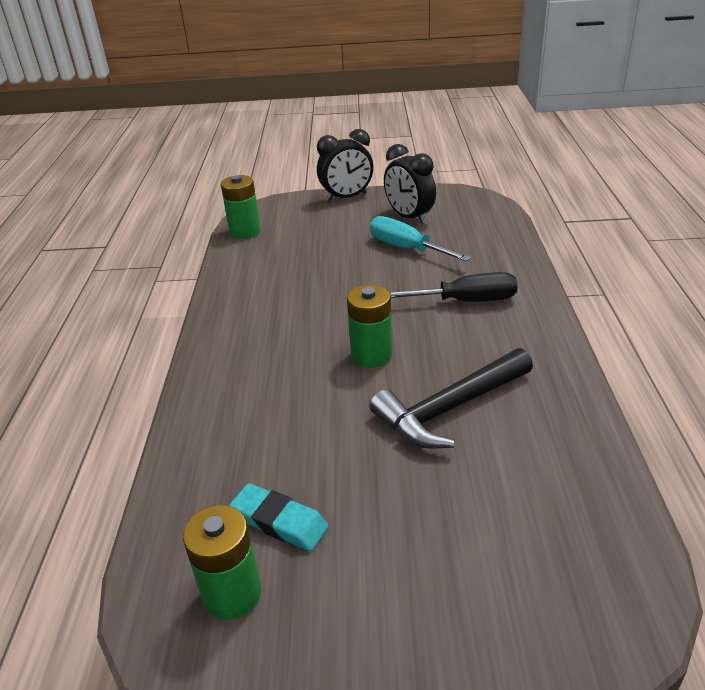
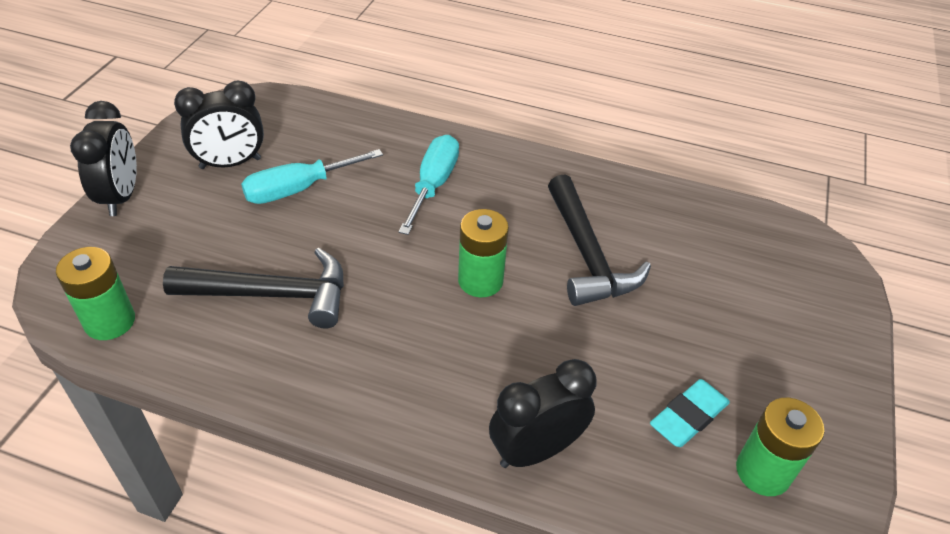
camera: 75 degrees left, 10 degrees up
black screwdriver [390,272,518,302] -> turquoise screwdriver [398,135,459,235]
none -> black hammer [163,248,344,328]
none -> black clock [489,359,596,468]

